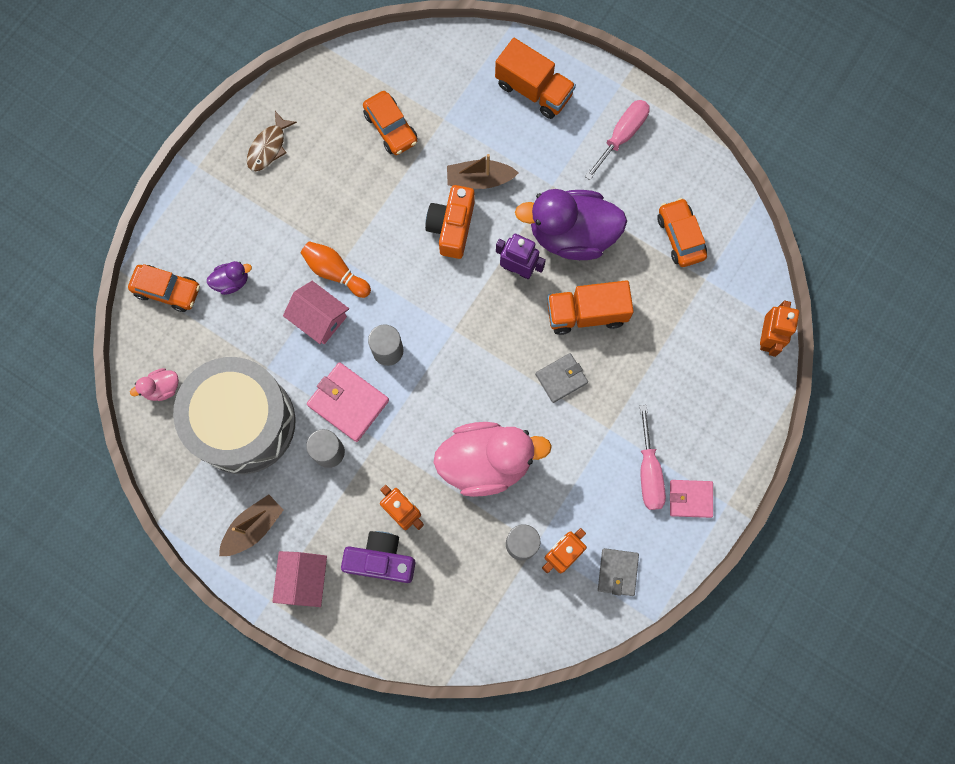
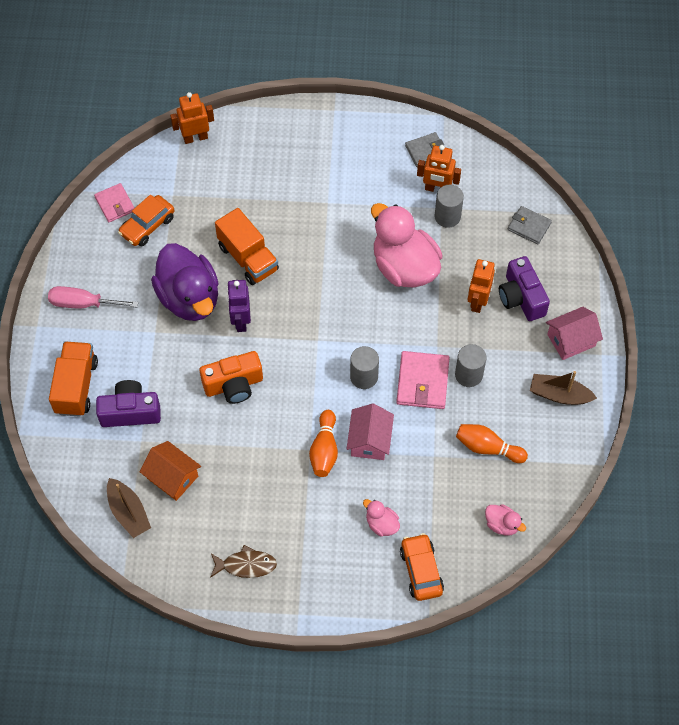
camera: 120 degrees left, 15 degrees down
grey drum [173,357,296,474] -> orange bowling pin [456,424,528,463]
purple duck [207,261,252,295] -> pink duck [363,499,400,537]
orange car [363,91,417,155] -> orange house [140,441,201,501]
brown boat [447,154,519,189] -> brown boat moved to [107,478,151,538]
grey wallet [535,353,588,403] -> grey wallet moved to [508,206,552,244]
pink screwdriver [640,405,666,510] -> none
pink wallet [670,480,713,518] -> pink wallet moved to [94,183,134,222]
none -> purple camera [96,380,161,427]

